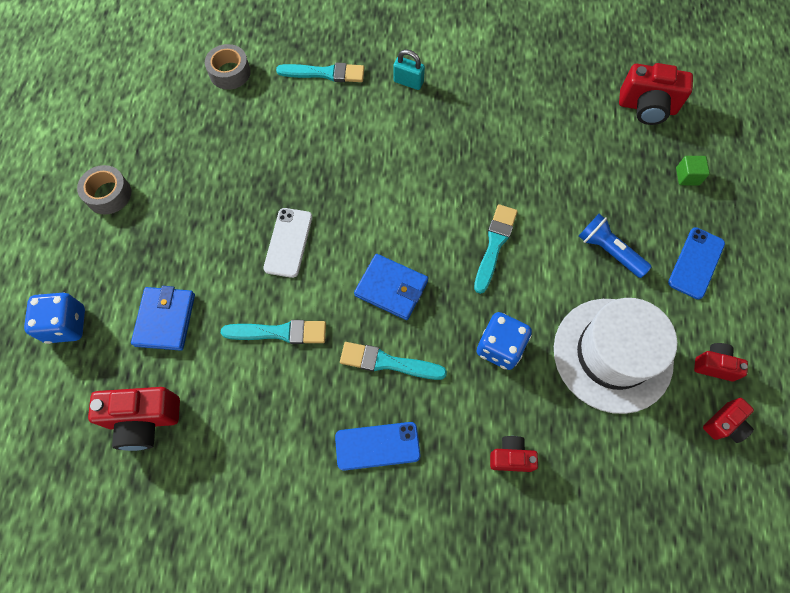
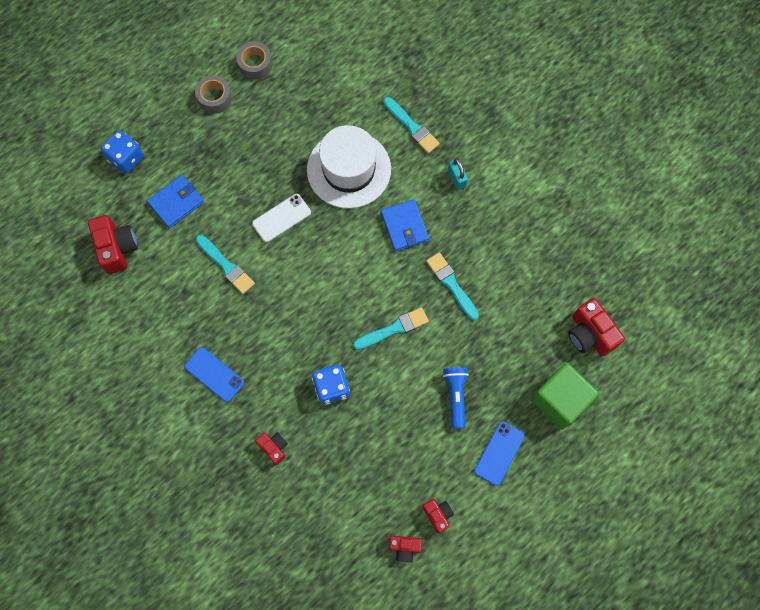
camera: 45 degrees right, 5 degrees up
red camera [88,387,180,451] -> red camera turned 150 degrees counterclockwise [88,215,138,274]
grey tape [205,44,251,90] -> grey tape moved to [236,42,272,80]
turquoise brush [340,342,447,380] -> turquoise brush moved to [426,252,479,321]
blue wallet [354,254,428,320] -> blue wallet moved to [381,200,429,252]
white hat [554,298,677,414] -> white hat moved to [307,125,391,209]
blue phone [668,227,725,300] -> blue phone turned 45 degrees counterclockwise [474,421,525,486]
green cube [676,156,710,186] -> green cube [531,363,599,430], size x2.36

